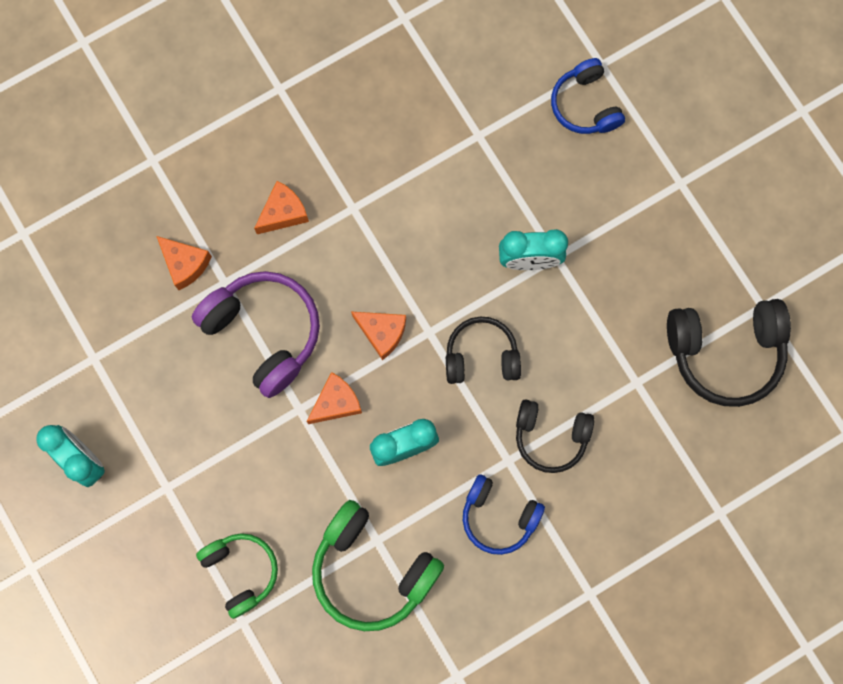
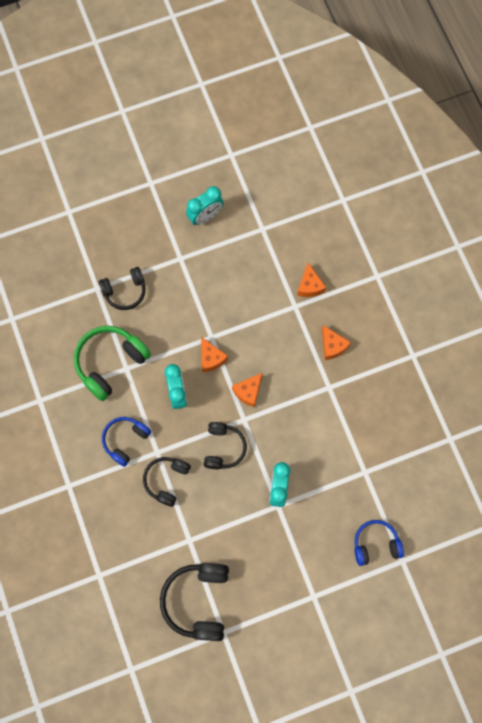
camera: 100 degrees right, 5 degrees down
orange cheese [156,236,212,290] -> orange cheese turned 60 degrees counterclockwise [297,263,326,297]
purple headphones [192,271,320,398] -> none
green headphones [196,533,278,619] -> black headphones [99,267,145,310]

